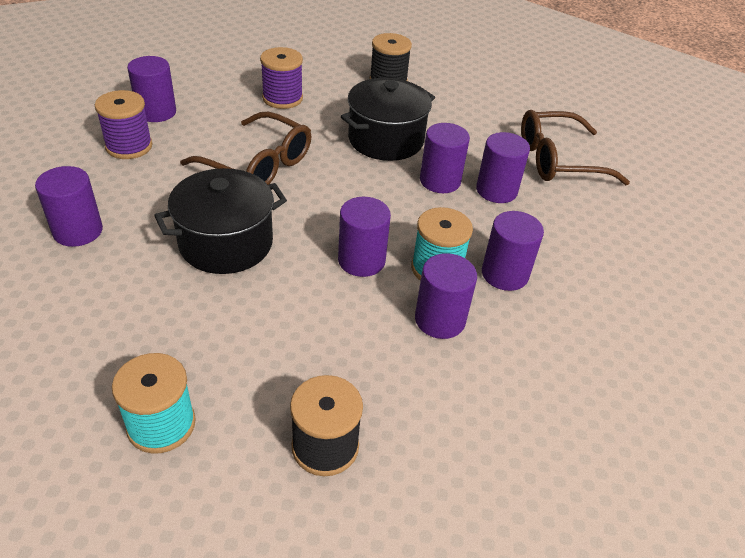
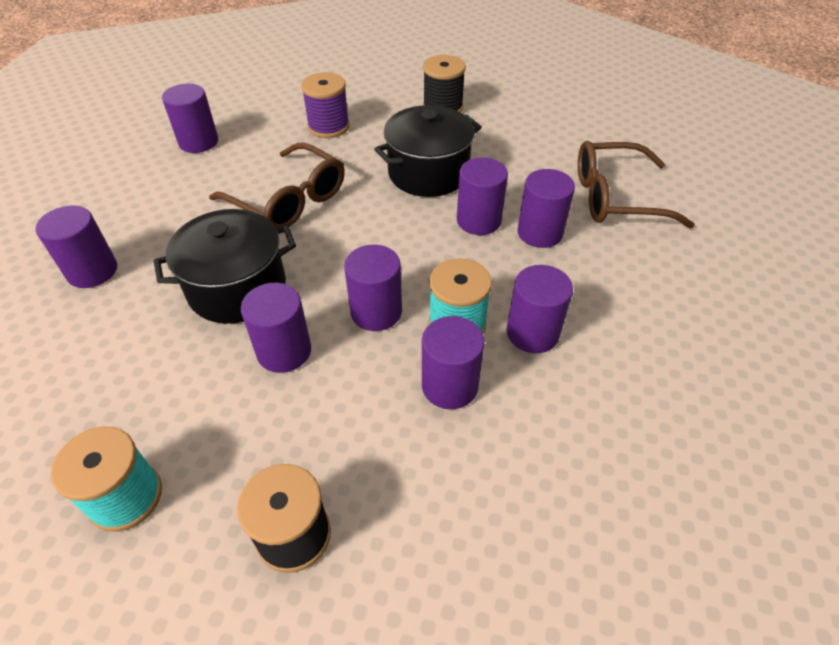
camera: 10 degrees right, 5 degrees up
purple spool [95,90,152,159] -> none
none -> purple cylinder [241,283,311,373]

